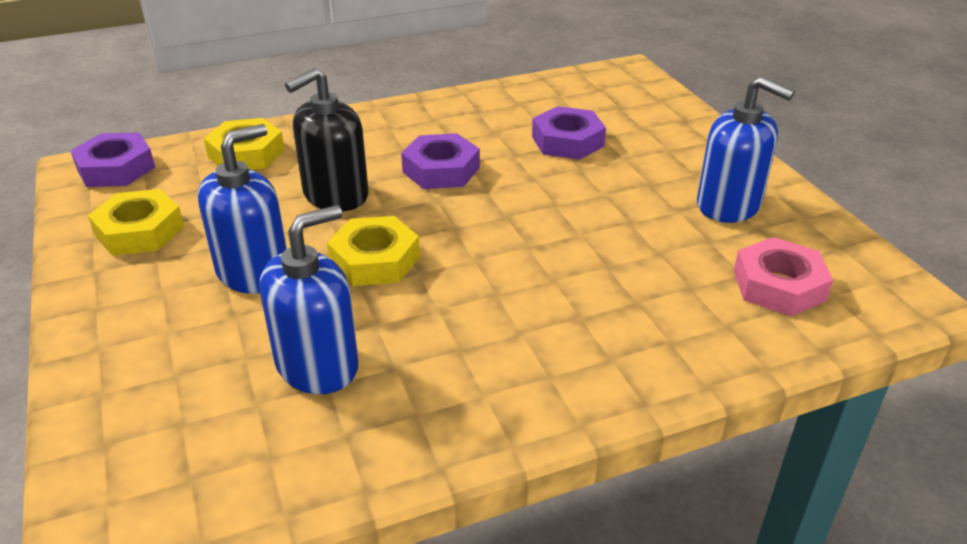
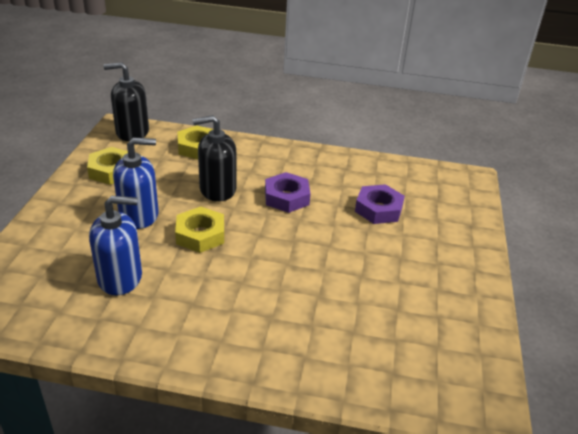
camera: 30 degrees right, 0 degrees up
purple nut [70,132,155,187] -> black soap dispenser [103,62,149,141]
blue soap dispenser [697,76,795,223] -> none
pink nut [734,237,833,316] -> none

